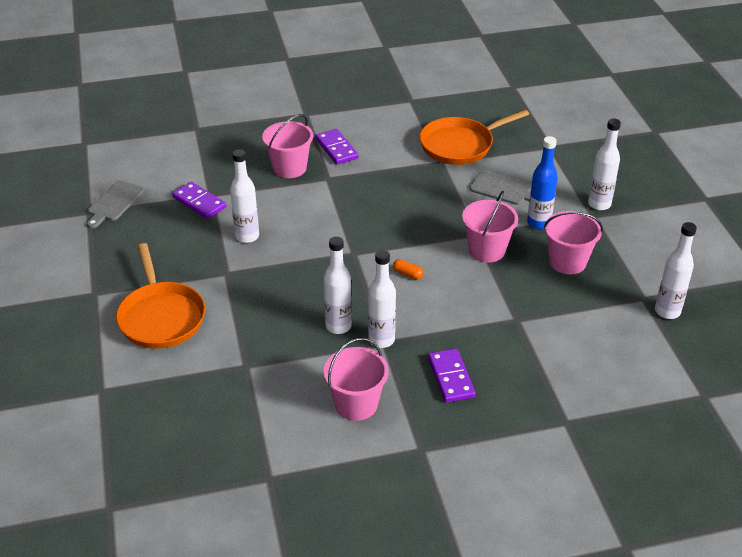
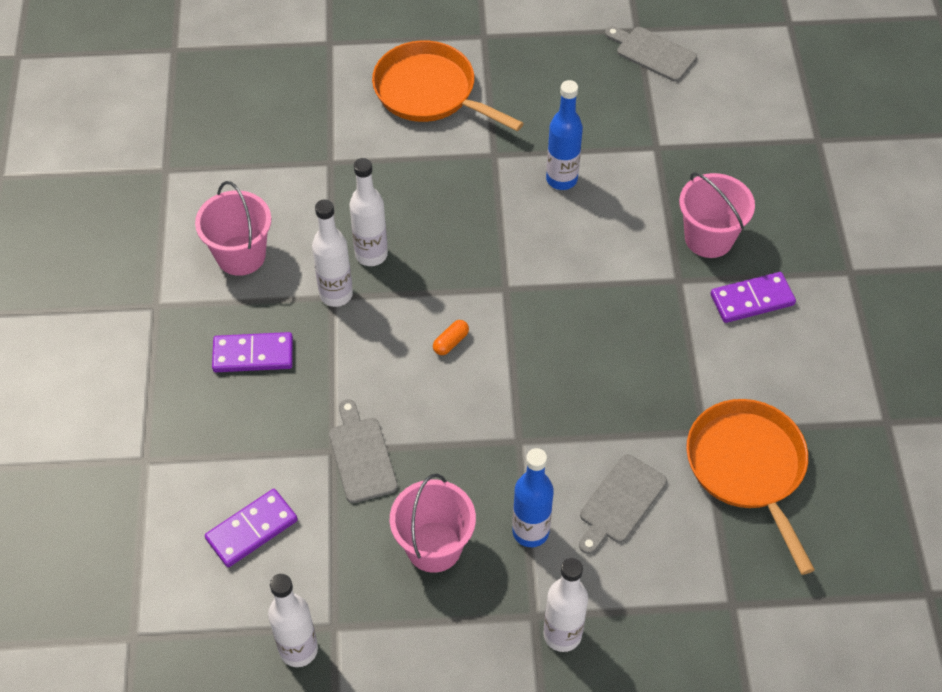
camera: 100 degrees right, 15 degrees up
orange pan [116,243,205,349] -> orange pan turned 45 degrees clockwise [372,40,524,131]
purple domino [172,182,226,219] -> purple domino moved to [205,489,298,567]
white bottle [230,149,259,243] -> blue bottle [546,80,583,190]
pink bucket [462,191,518,263] -> none
none -> grey cutting board [329,399,398,503]

